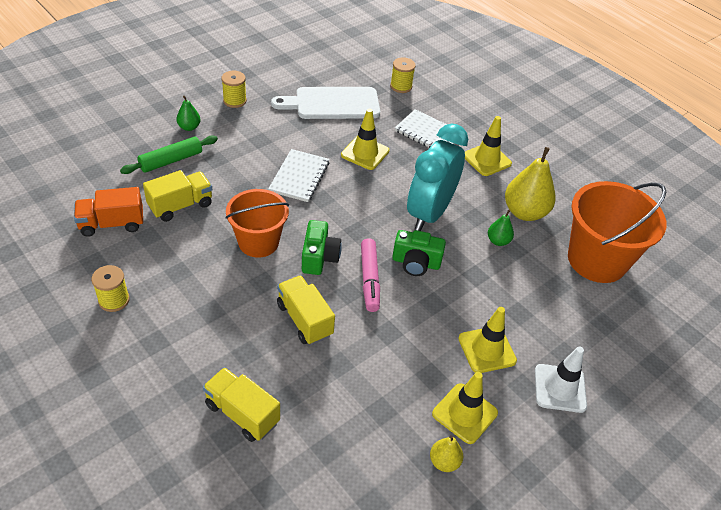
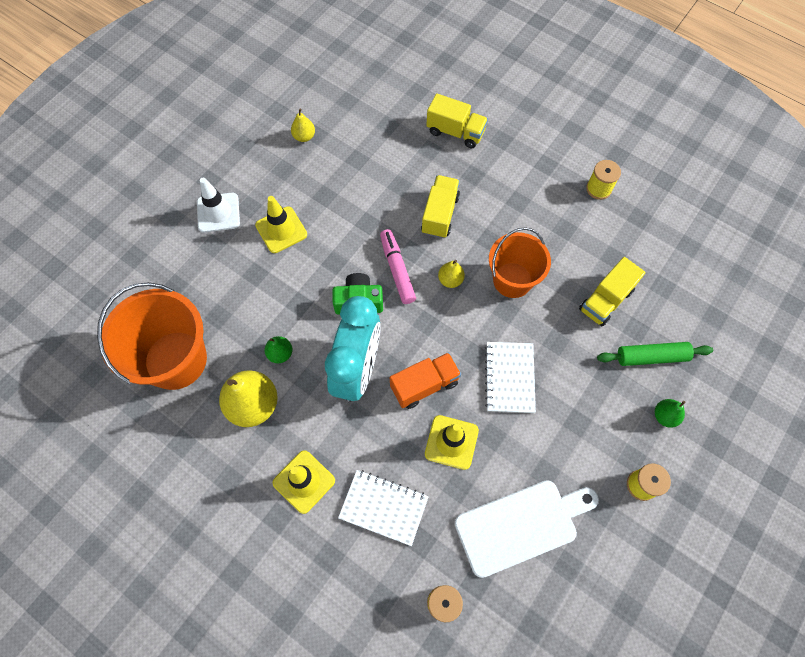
camera: 170 degrees right, 20 degrees up
orange truck [74,187,143,237] -> orange truck moved to [390,352,461,409]
green rolling pin [120,136,218,174] -> green rolling pin turned 45 degrees clockwise [597,342,713,366]
yellow truck [277,275,335,345] -> yellow truck turned 120 degrees counterclockwise [421,175,460,238]
green camera [302,220,342,275] -> yellow pear [438,260,465,288]
yellow traffic cone [432,372,498,444] -> none

